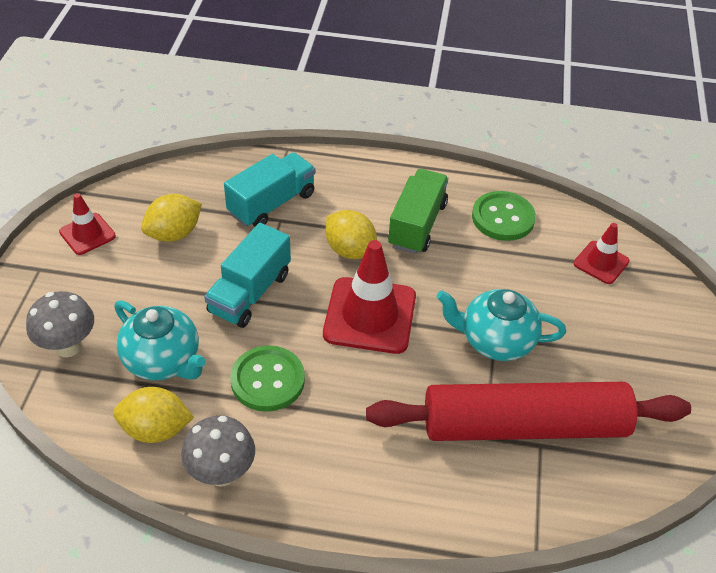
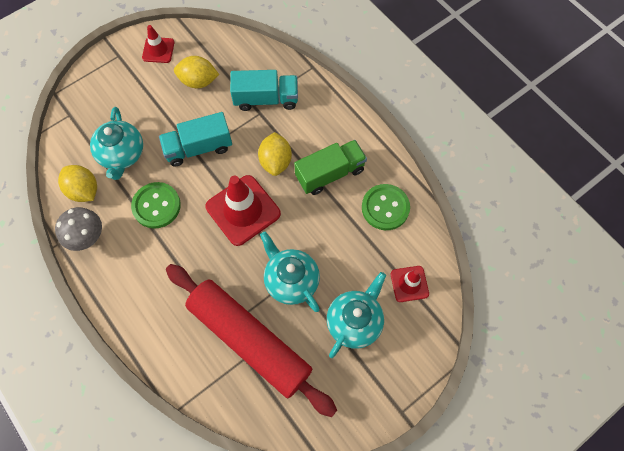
camera: 45 degrees right, 20 degrees up
grey mushroom [26,291,94,357] -> none
none -> turquoise teapot [327,272,386,358]

